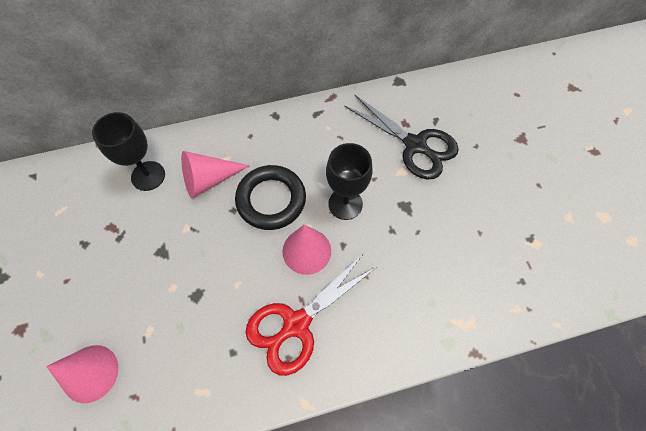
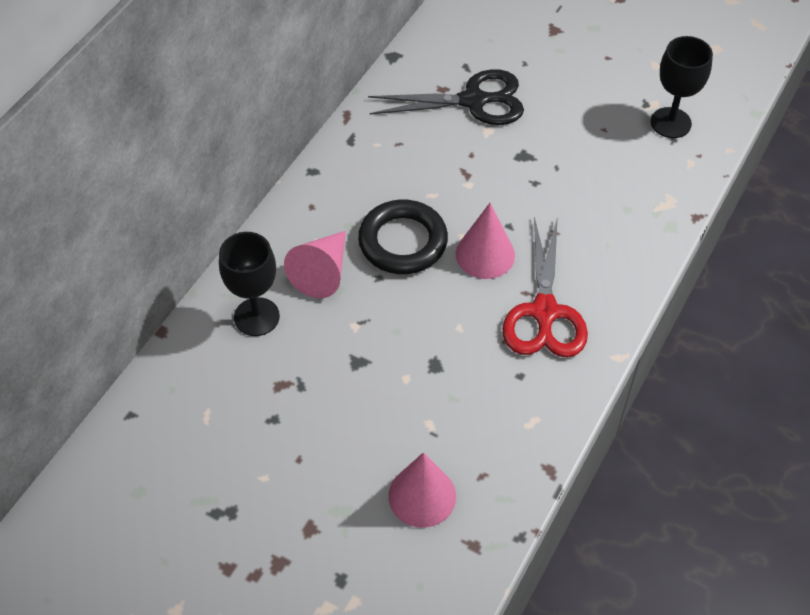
camera: 45 degrees left, 10 degrees down
black goblet [326,143,373,220] -> black goblet moved to [651,36,713,138]

